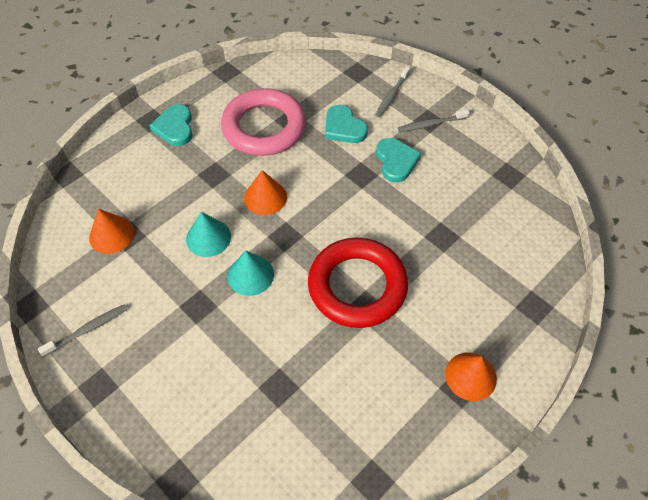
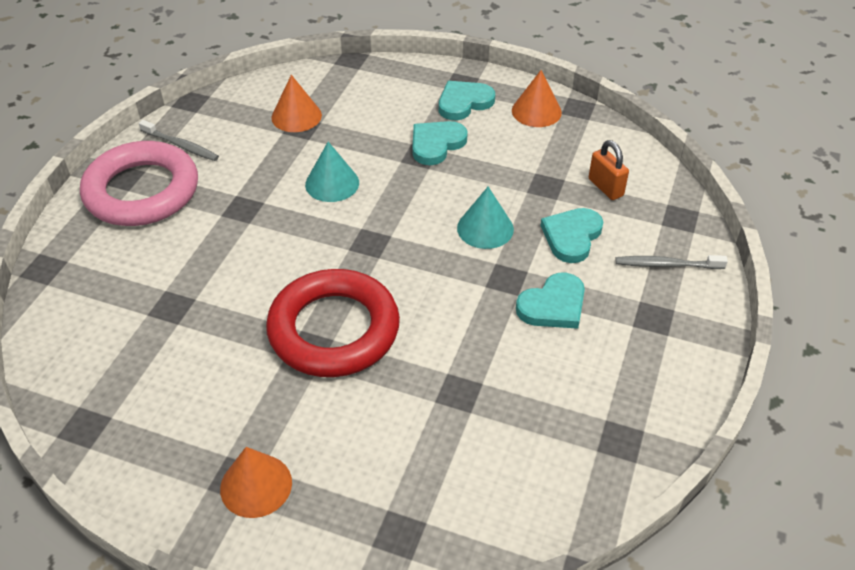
camera: 65 degrees right, 10 degrees down
pink ring [221,88,306,156] -> pink ring moved to [80,141,198,226]
turquoise cone [228,251,274,296] -> turquoise cone moved to [457,187,514,249]
orange cone [244,170,287,215] -> orange cone moved to [512,70,562,127]
grey toothbrush [398,109,469,132] -> none
none -> turquoise heart [412,121,468,165]
none -> orange padlock [589,140,629,200]

